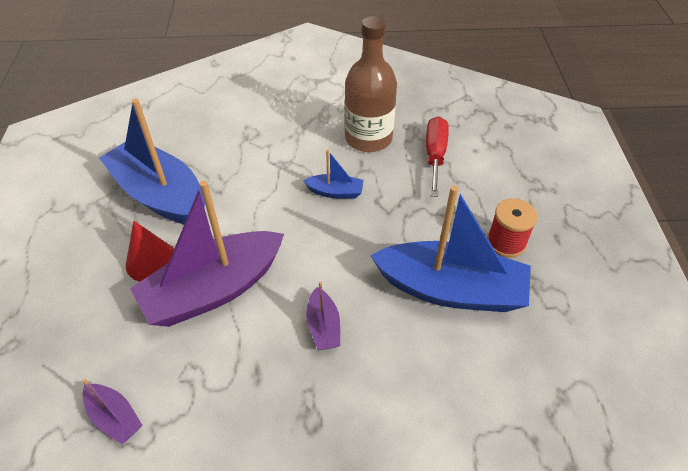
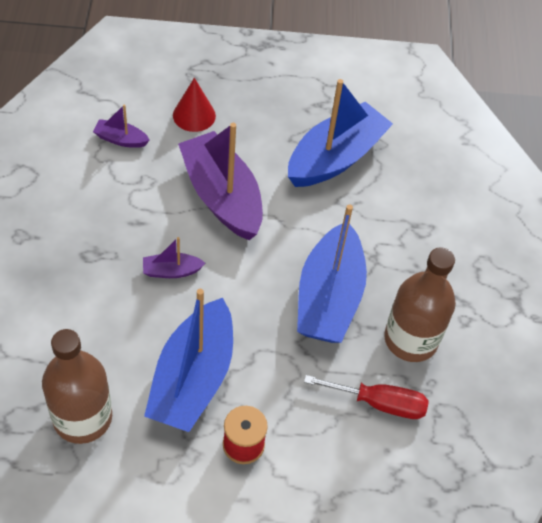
camera: 90 degrees right, 5 degrees up
purple boat [82,379,143,444] -> purple boat turned 60 degrees clockwise [93,104,150,148]
red cone [126,221,174,282] -> red cone moved to [173,78,216,132]
blue boat [303,150,364,198] -> blue boat [297,204,367,343], size x2.26
none -> brown bottle [42,329,112,444]

